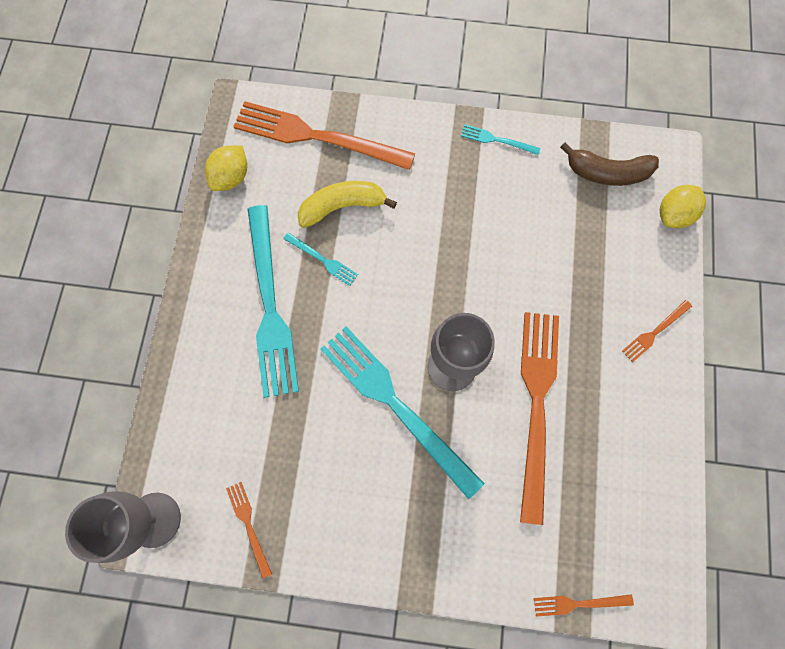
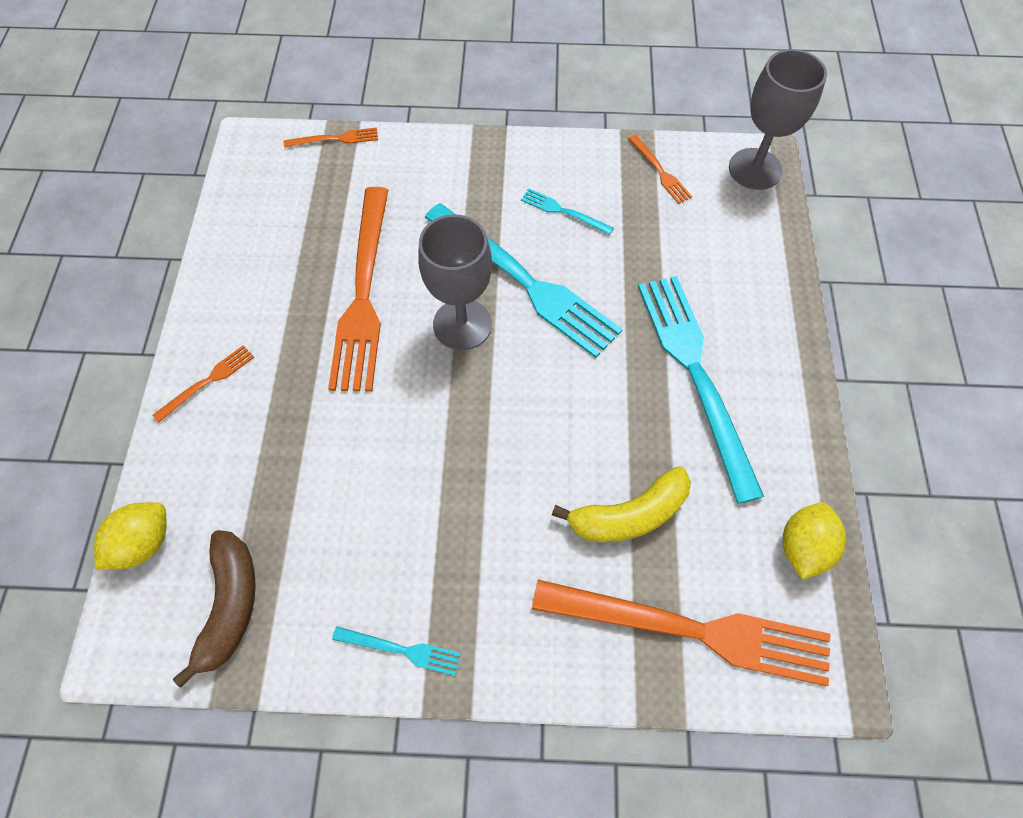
camera: 175 degrees right, 10 degrees down
turquoise fork [283,232,358,286] -> turquoise fork moved to [521,188,614,235]
brown banana [560,142,659,186] -> brown banana turned 90 degrees clockwise [173,530,256,688]

